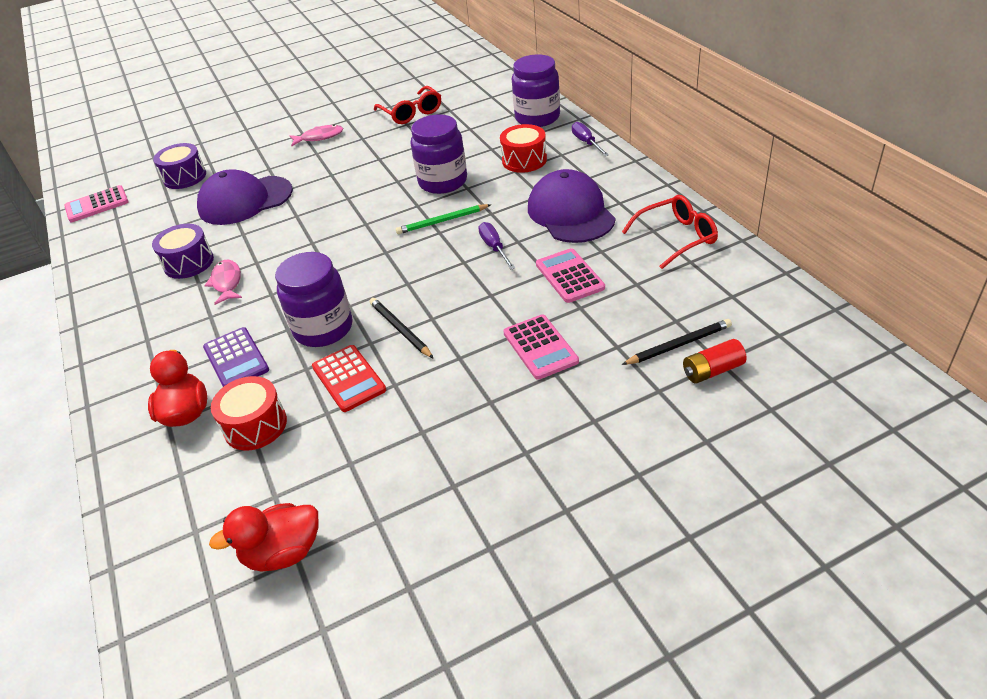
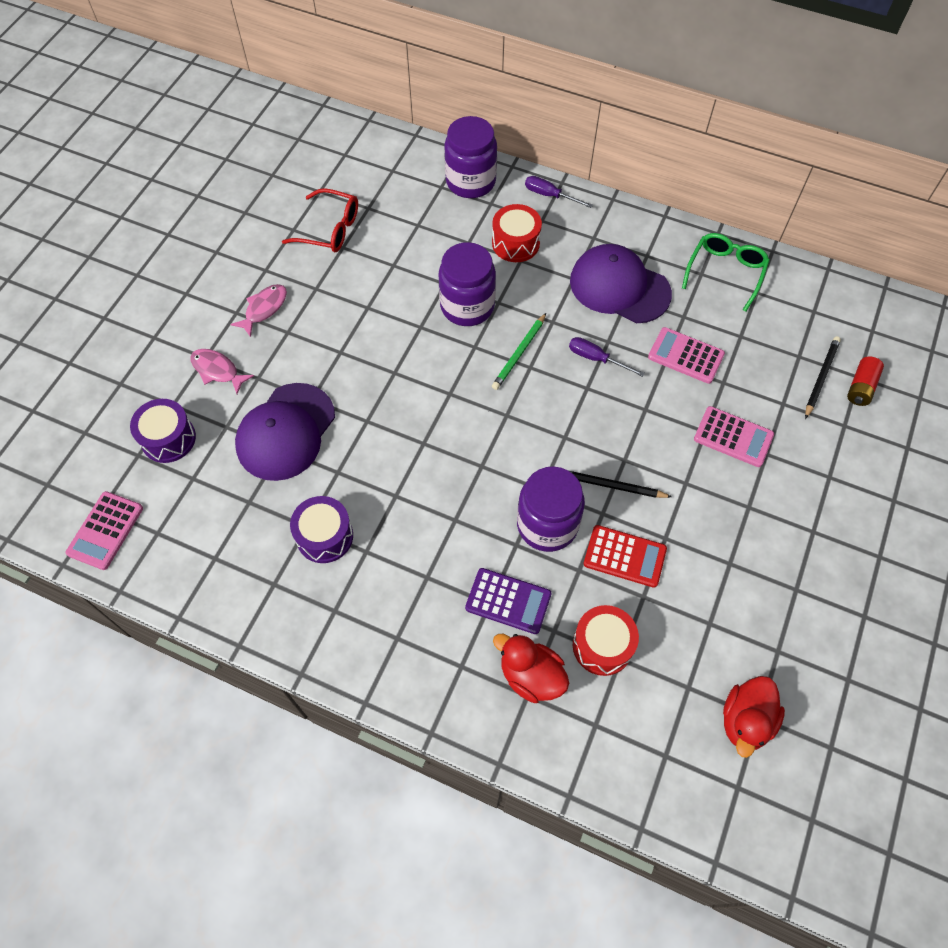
camera: 45 degrees left, 20 degrees up
pink fish [204,260,242,305] -> pink fish moved to [190,349,254,394]
red glasses [622,195,718,269] -> green glasses [682,233,770,311]

